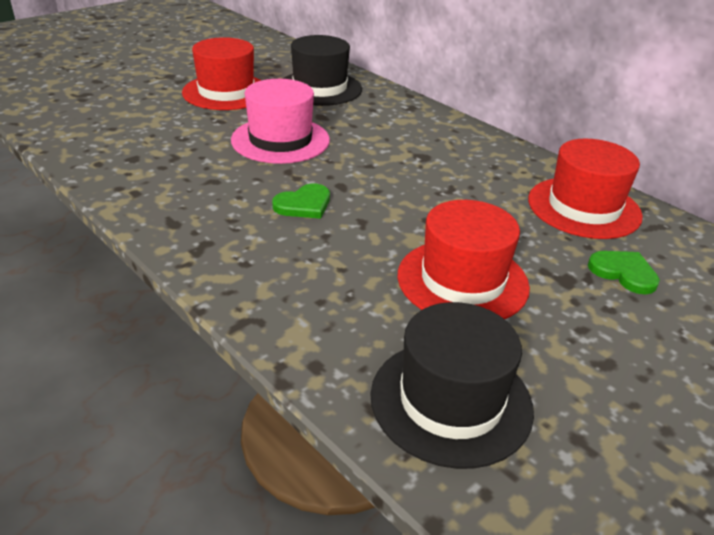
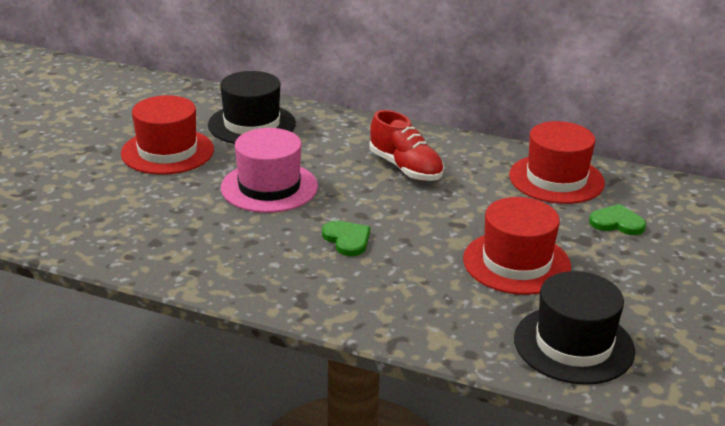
camera: 25 degrees left, 5 degrees down
green heart [272,184,330,219] -> green heart turned 60 degrees counterclockwise [322,221,370,256]
none -> red shoe [369,110,444,181]

